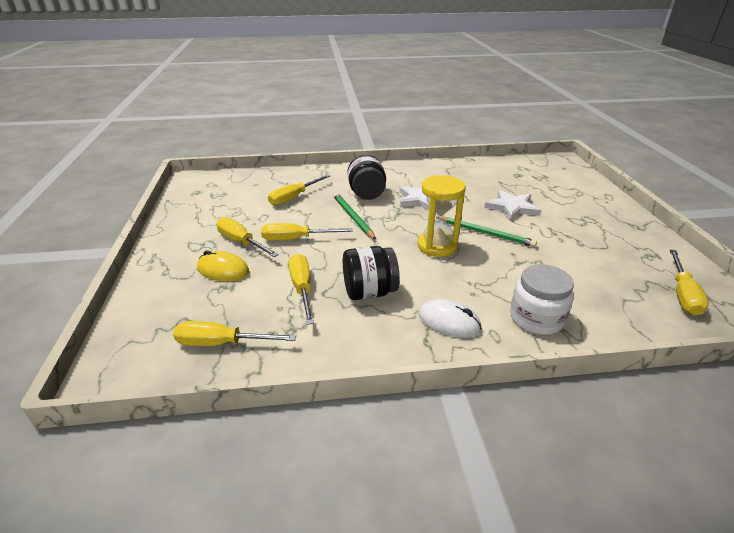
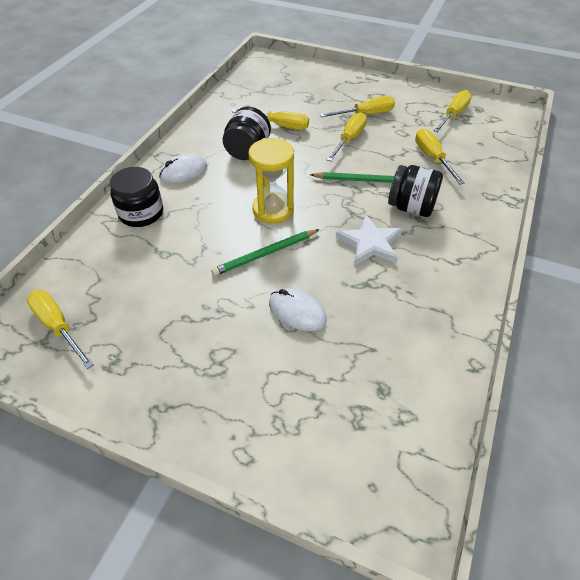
camera: 120 degrees right, 15 degrees up
yellow screwdriver [173,321,296,346] -> yellow screwdriver moved to [433,90,472,132]
yellow mouse [197,250,249,281] -> none
white star [484,190,541,221] -> white mouse [269,288,327,331]
white jar [510,264,574,335] -> black jar [110,167,163,227]

